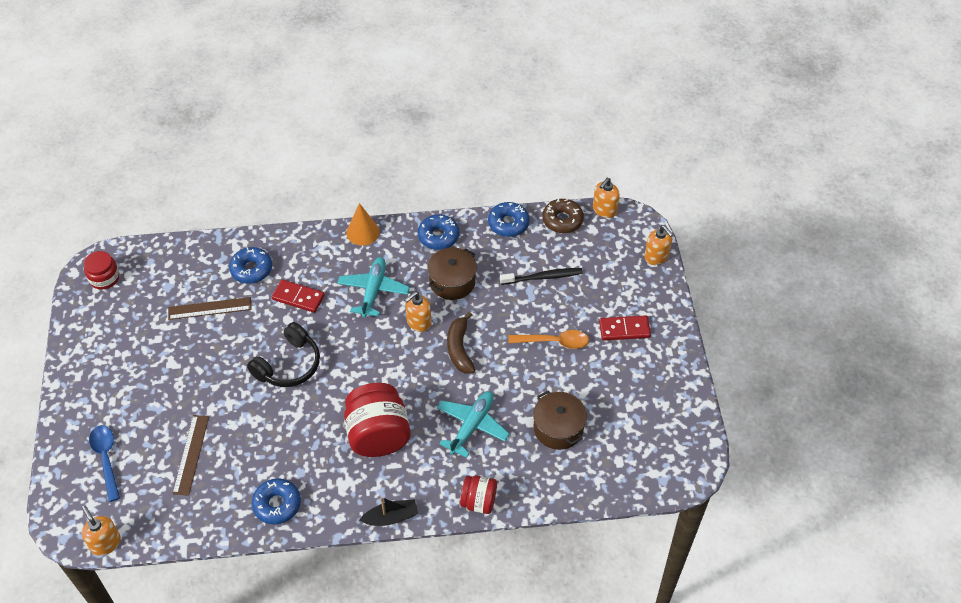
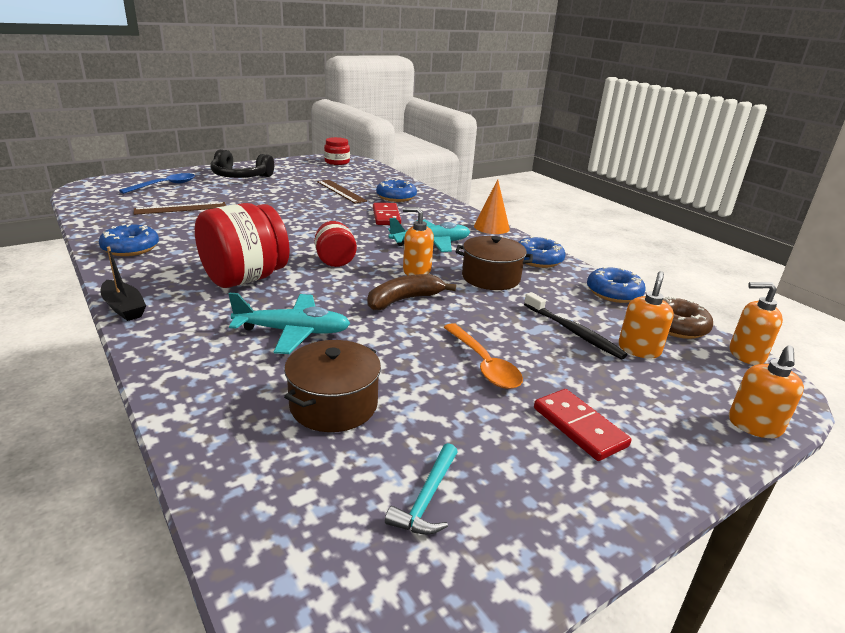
camera: 60 degrees right, 25 degrees down
orange soap dispenser [82,506,121,556] -> orange soap dispenser moved to [618,271,674,358]
black headphones [247,322,320,387] -> black headphones moved to [210,149,274,178]
red jar [460,475,497,514] -> red jar moved to [314,221,357,267]
none -> turquoise hammer [385,443,458,535]

